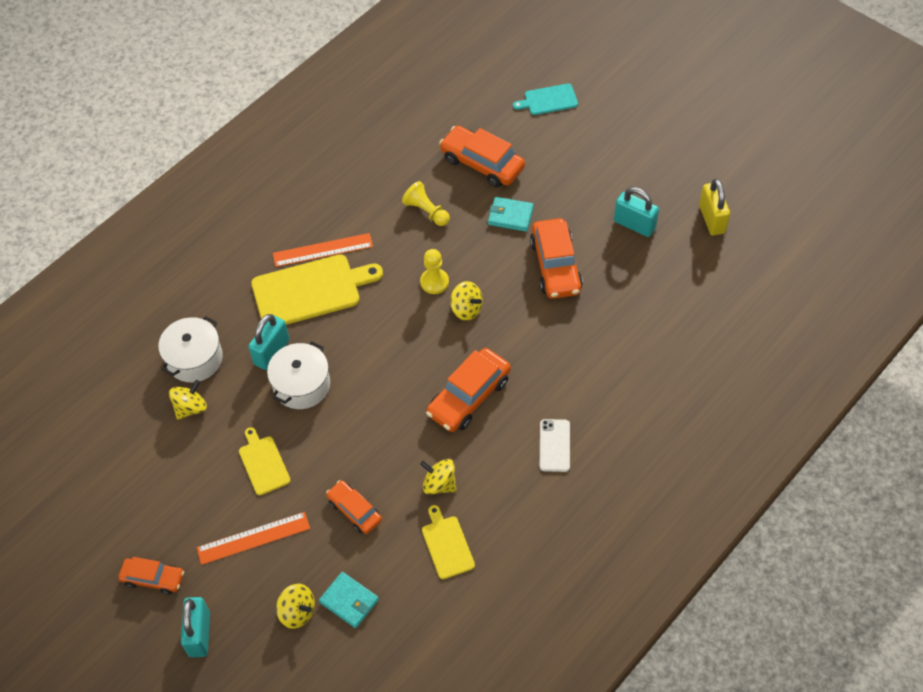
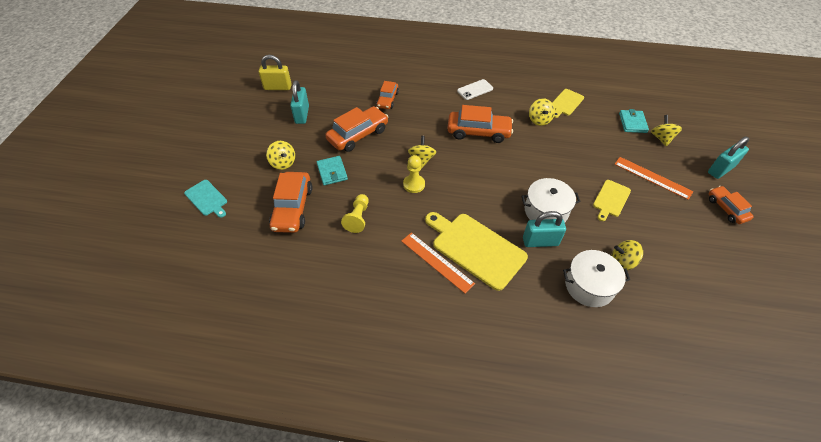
camera: 125 degrees left, 5 degrees down
orange car [326,480,382,534] -> orange car moved to [376,81,399,109]
yellow padlock [699,179,730,236] -> yellow padlock turned 45 degrees clockwise [259,55,292,90]
none -> yellow spinning top [266,141,295,170]

